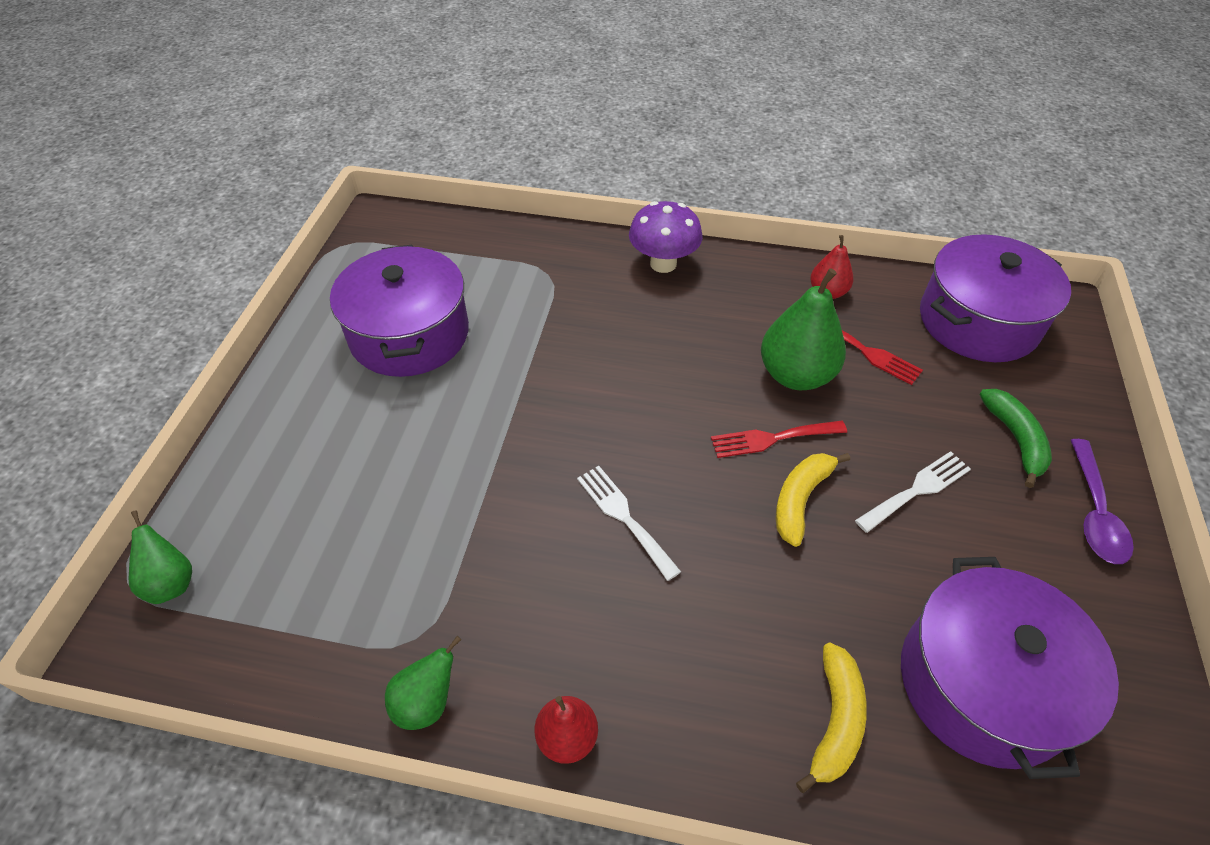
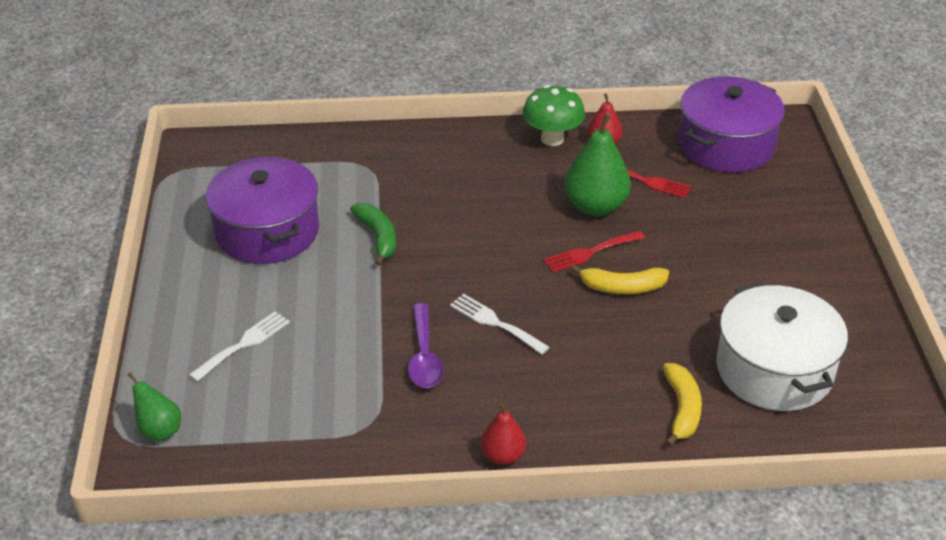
camera: 15 degrees left, 10 degrees down
green pear [385,636,461,730] -> none
purple mushroom [629,201,703,273] -> none
yellow banana [776,453,850,547] -> yellow banana turned 105 degrees counterclockwise [571,265,669,294]
white fork [855,451,971,533] -> white fork moved to [189,311,290,382]
purple pot [901,557,1119,779] -> white pot [716,283,848,411]
green banana [979,389,1052,488] -> green banana moved to [350,203,396,266]
purple spoon [1071,439,1134,564] -> purple spoon moved to [408,303,444,388]
none -> green mushroom [523,85,585,146]

